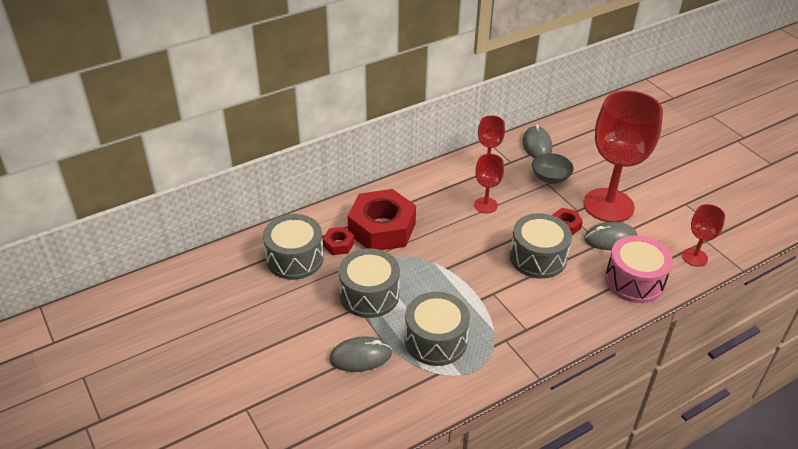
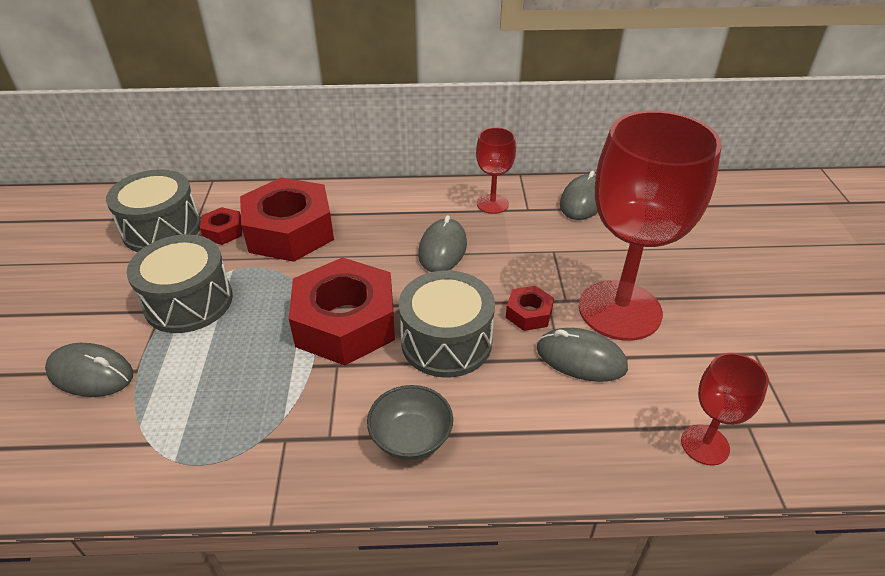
camera: 30 degrees right, 0 degrees up
grey drum [405,292,470,366] -> none
red goblet [474,154,504,213] -> grey mouse [418,215,467,272]
grey bowl [532,153,574,184] -> grey bowl moved to [367,385,453,460]
pink drum [605,235,673,303] -> none
none -> red nut [289,257,395,365]

